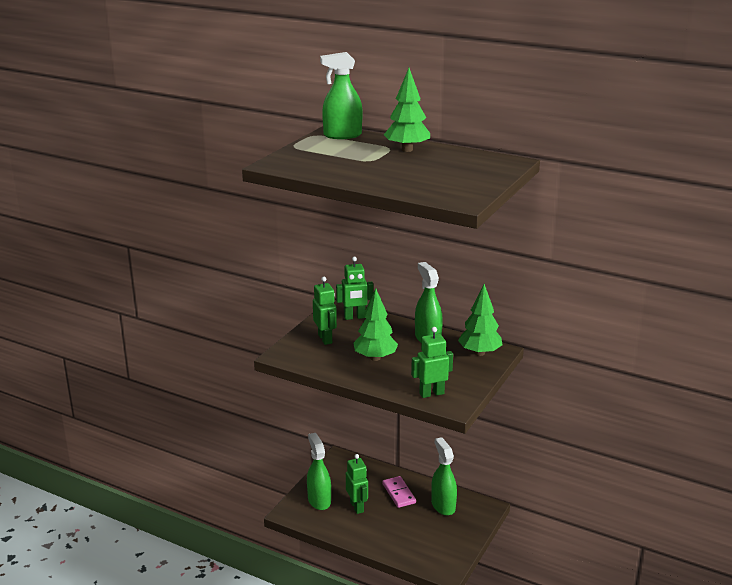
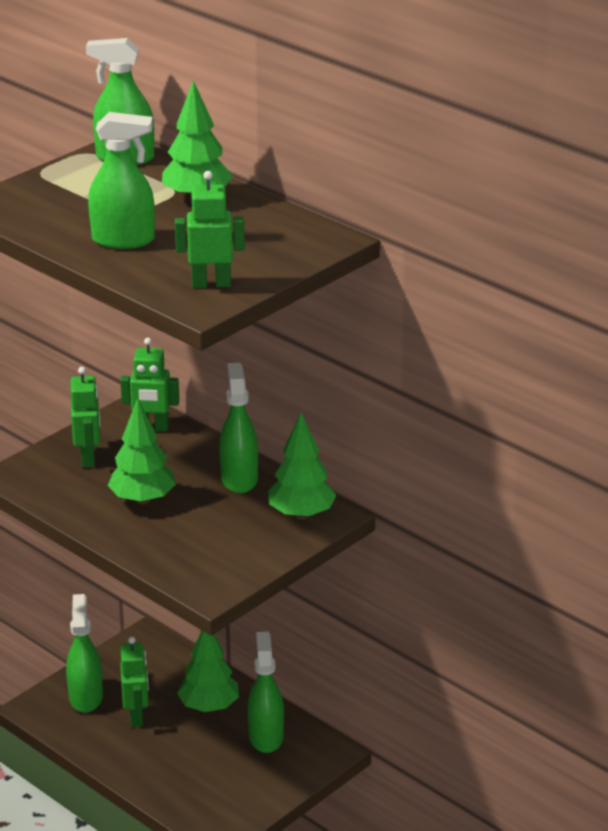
camera: 15 degrees right, 5 degrees up
pink domino [382,476,416,508] -> green tree [177,631,239,712]
green robot [411,327,453,398] -> green robot moved to [175,171,245,288]
none -> green spray bottle [88,112,155,249]

